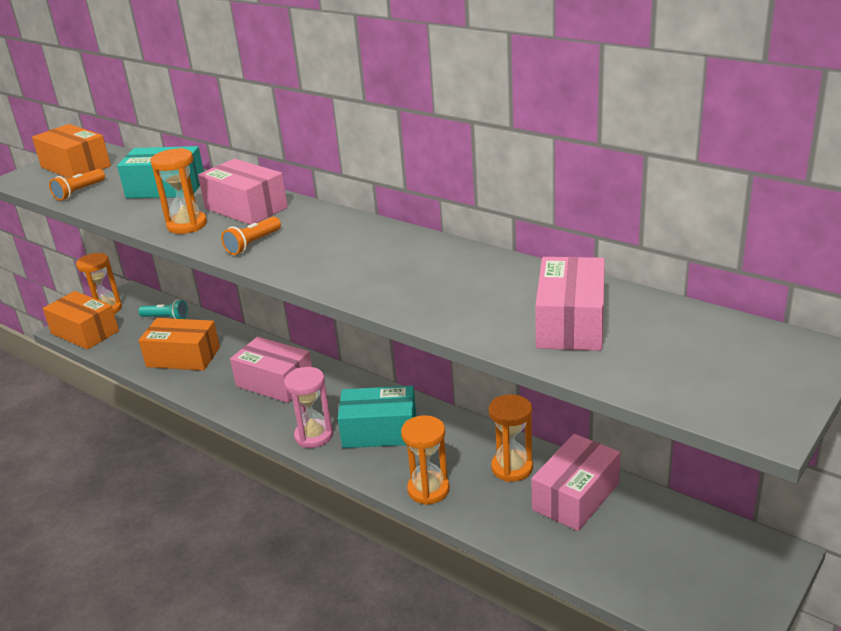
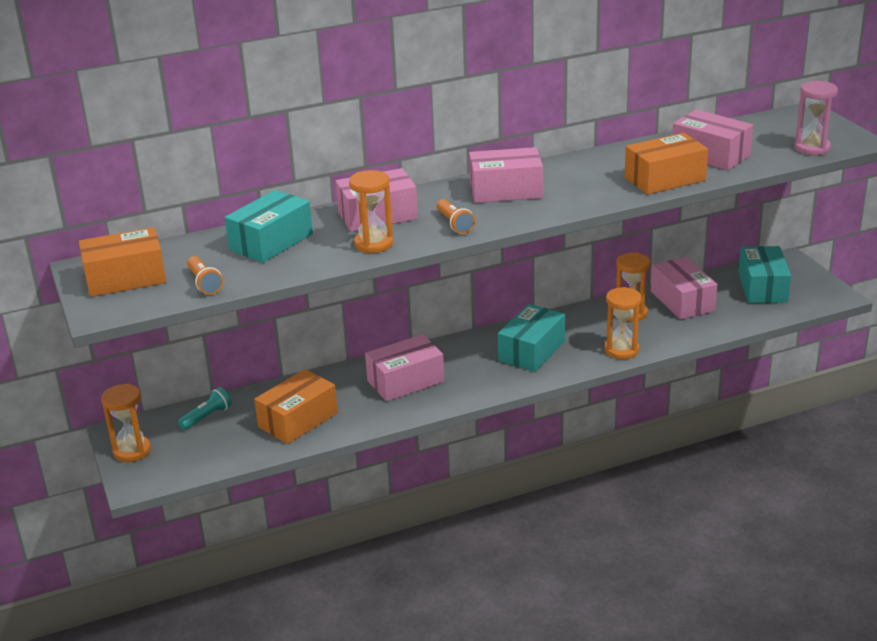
camera: 60 degrees left, 0 degrees up
orange box [43,291,119,350] -> orange box moved to [625,133,708,195]
pink hourglass [284,367,333,448] -> pink hourglass moved to [794,81,838,155]
none -> pink box [469,147,543,203]
none -> turquoise box [738,246,791,303]

